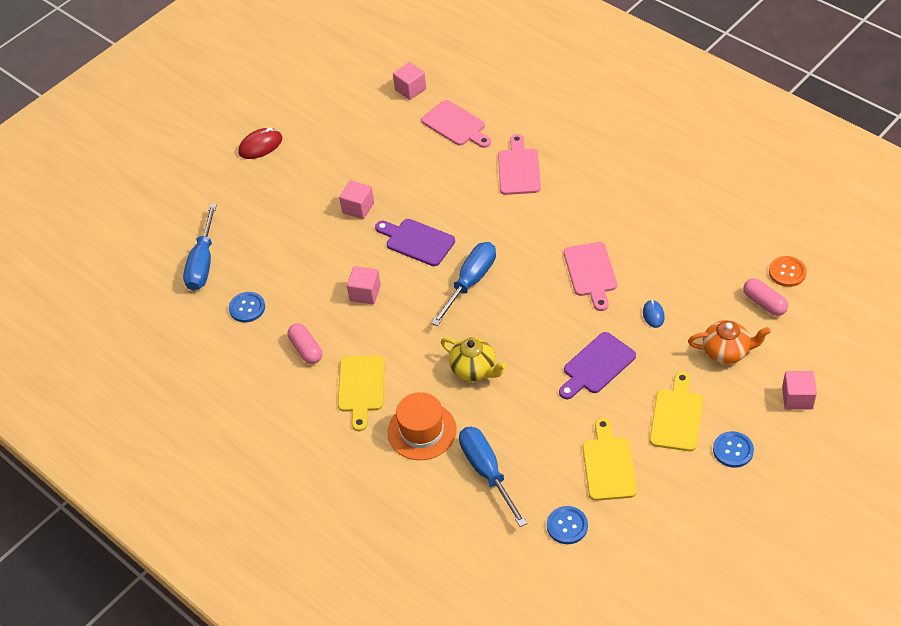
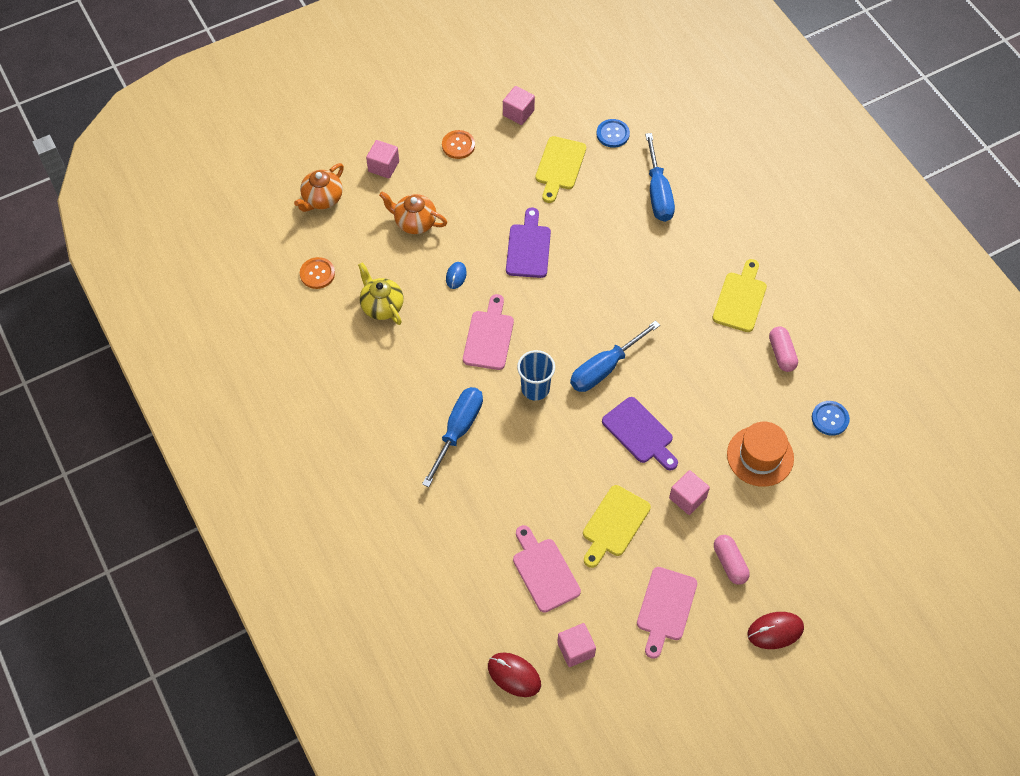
camera: 165 degrees left, 10 degrees up
blue screwdriver [183,204,217,291] -> blue screwdriver moved to [422,387,483,487]
pink cube [347,266,381,305] -> pink cube moved to [503,86,535,125]
orange hat [387,392,457,460] -> orange hat moved to [727,422,794,487]
yellow teapot [441,337,507,381] -> yellow teapot moved to [358,262,403,325]
pink cutting board [498,134,541,195] -> pink cutting board moved to [637,567,697,659]
purple cutting board [559,332,636,399] -> purple cutting board turned 60 degrees counterclockwise [506,208,551,278]
yellow cutting board [650,372,703,451] -> yellow cutting board moved to [583,485,651,568]
blue button [713,431,754,468] -> orange button [442,130,475,159]
pink capsule [743,278,788,316] -> pink capsule moved to [714,535,750,585]
none -> orange teapot [294,163,344,212]
none -> red mouse [488,652,541,697]
none -> blue cup [517,350,555,401]

